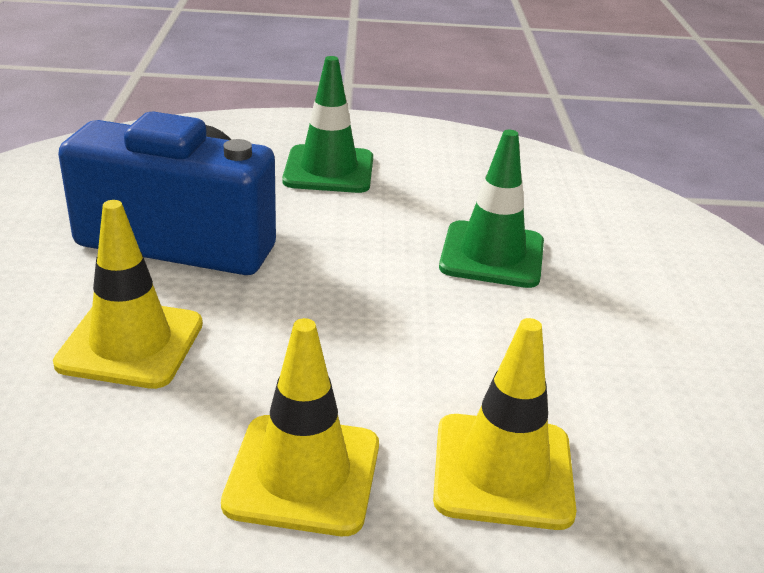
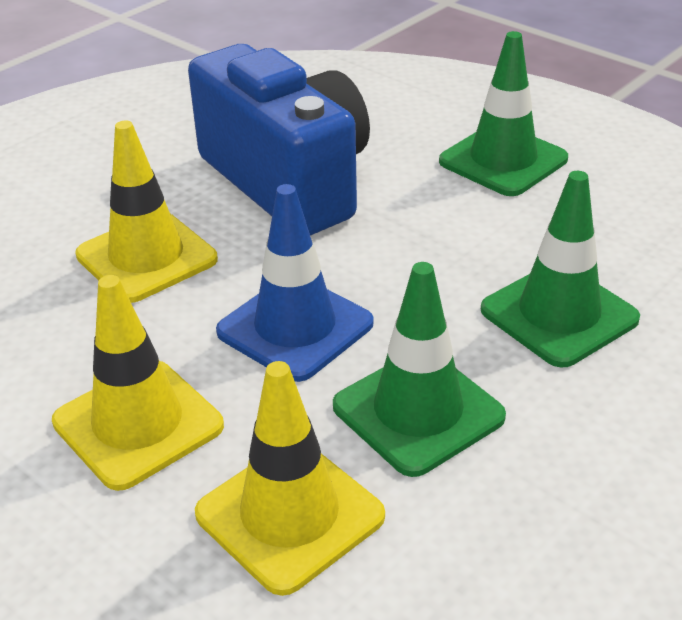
camera: 45 degrees right, 5 degrees up
none -> blue traffic cone [216,184,374,382]
none -> green traffic cone [333,262,506,477]

